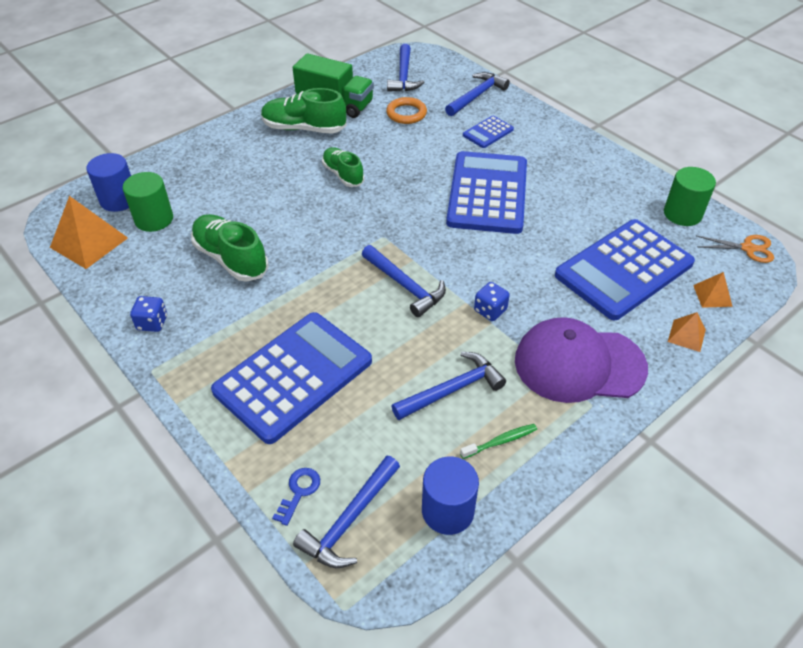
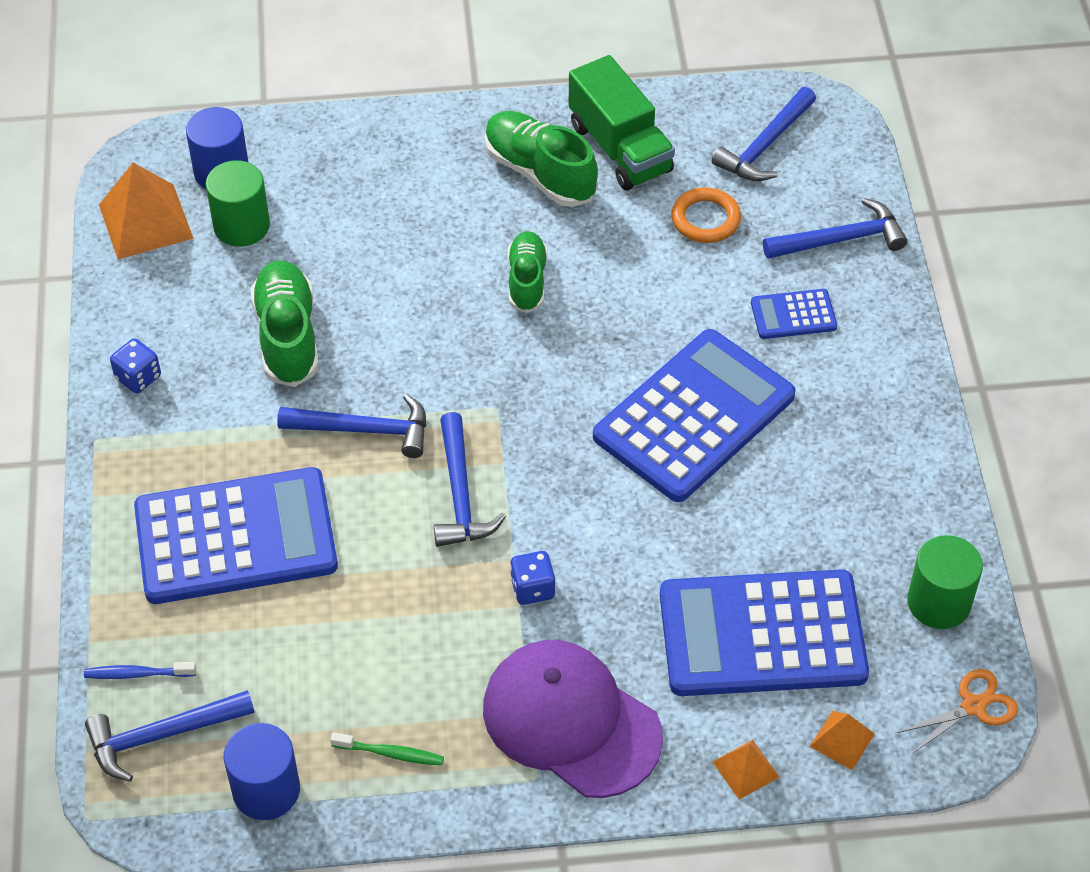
camera: 35 degrees right, 5 degrees up
blue key [272,468,320,526] -> blue toothbrush [84,662,196,679]
blue hammer [392,352,506,420] -> blue hammer moved to [277,394,426,458]
orange scissors [697,235,774,263] -> orange scissors turned 75 degrees counterclockwise [897,669,1018,754]

